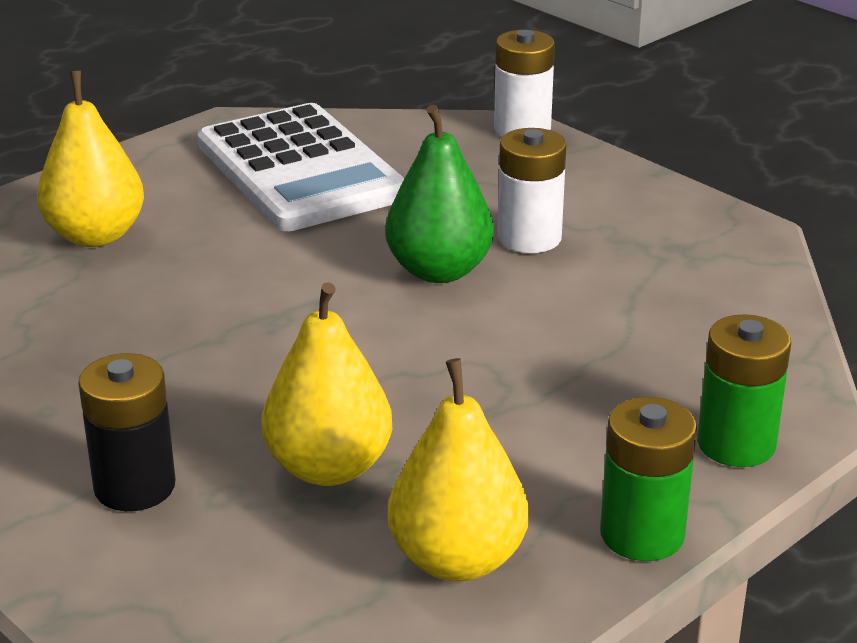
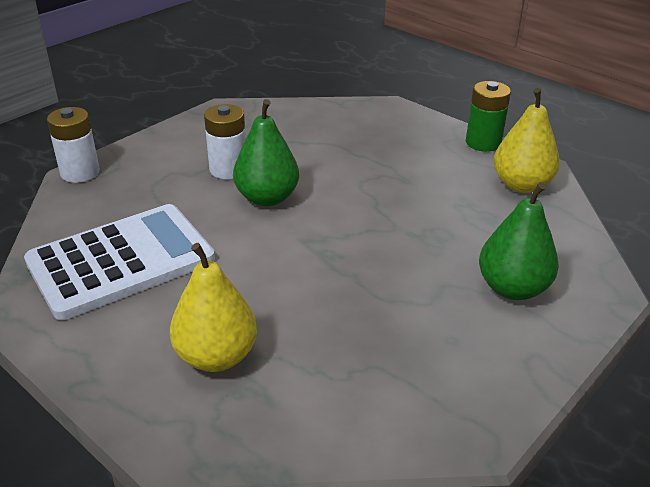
camera: 95 degrees left, 5 degrees up
black battery [78,353,176,511] -> green pear [479,182,559,300]
yellow pear [261,282,392,486] -> none
green battery [697,314,791,467] -> none

